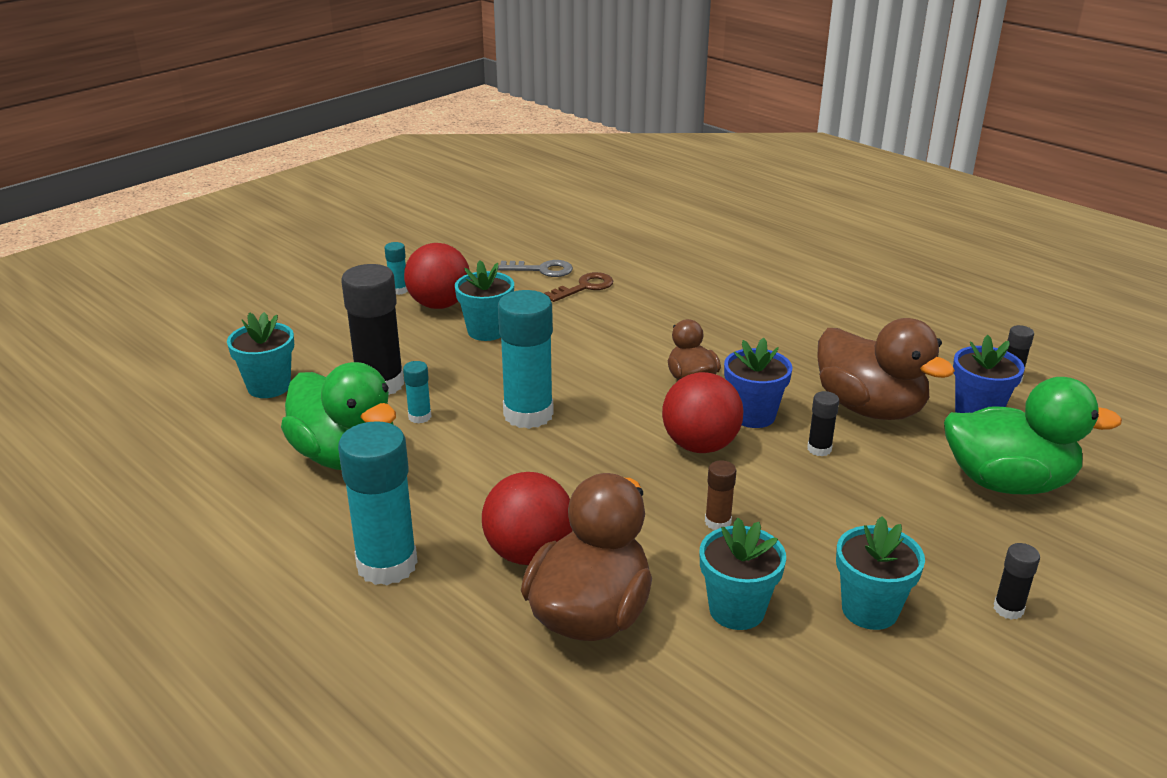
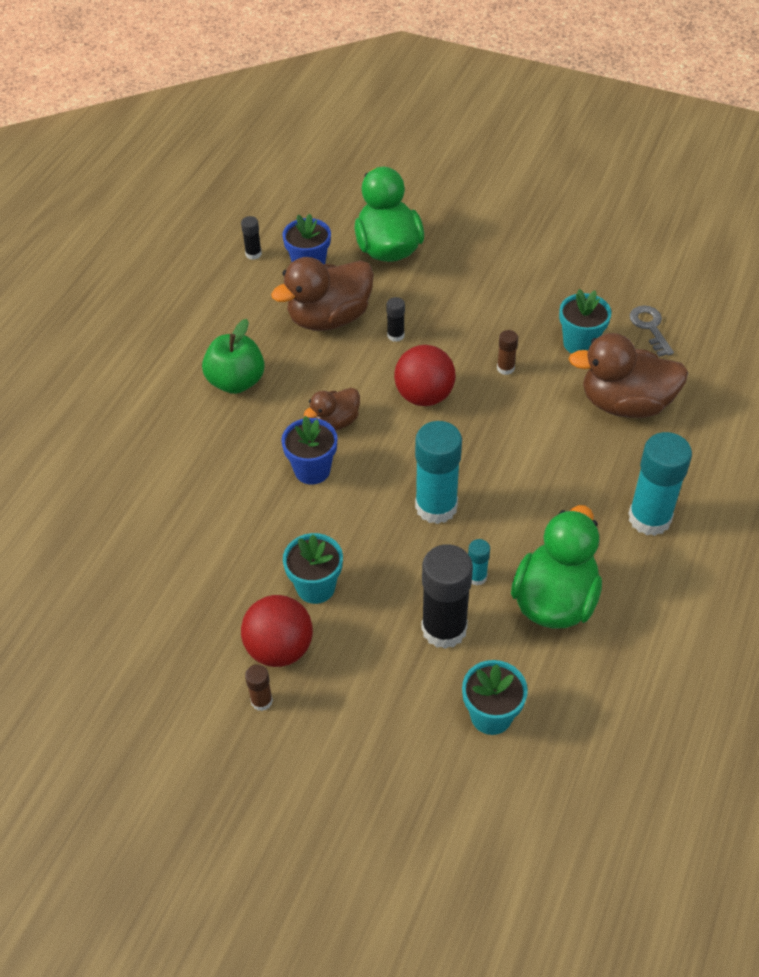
camera: 110 degrees left, 20 degrees up
turquoise glue stick [384,242,408,295] -> brown glue stick [245,664,273,711]
red ball [482,472,572,565] -> none
grey key [498,260,573,277] -> grey key moved to [630,306,674,357]
brown key [544,272,613,302] -> none
blue flower pot [724,338,792,428] -> blue flower pot moved to [281,416,337,485]
brown duck [817,318,955,420] -> brown duck turned 150 degrees counterclockwise [271,257,374,331]
turquoise flower pot [836,516,925,630] -> none
black glue stick [994,543,1040,620] -> none
none -> green apple [202,319,265,394]

